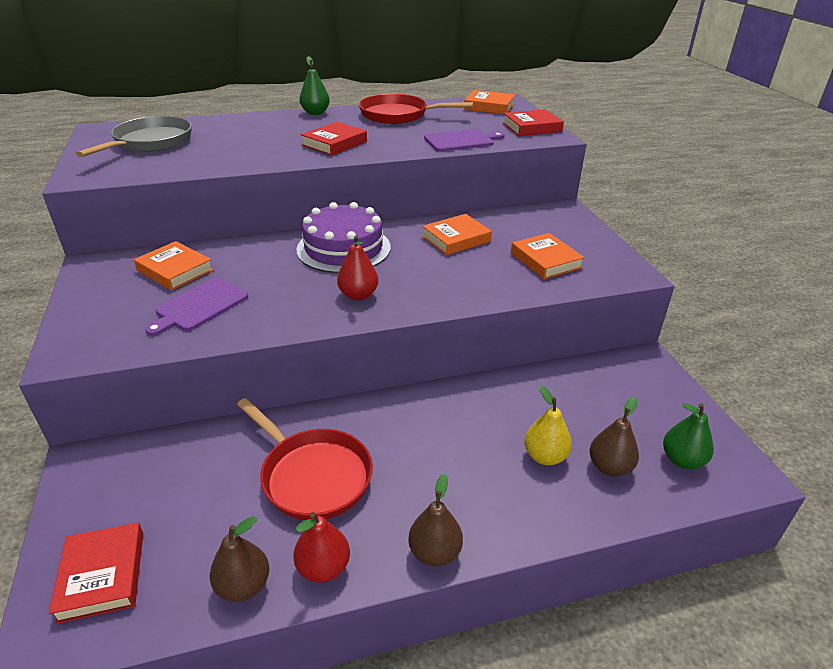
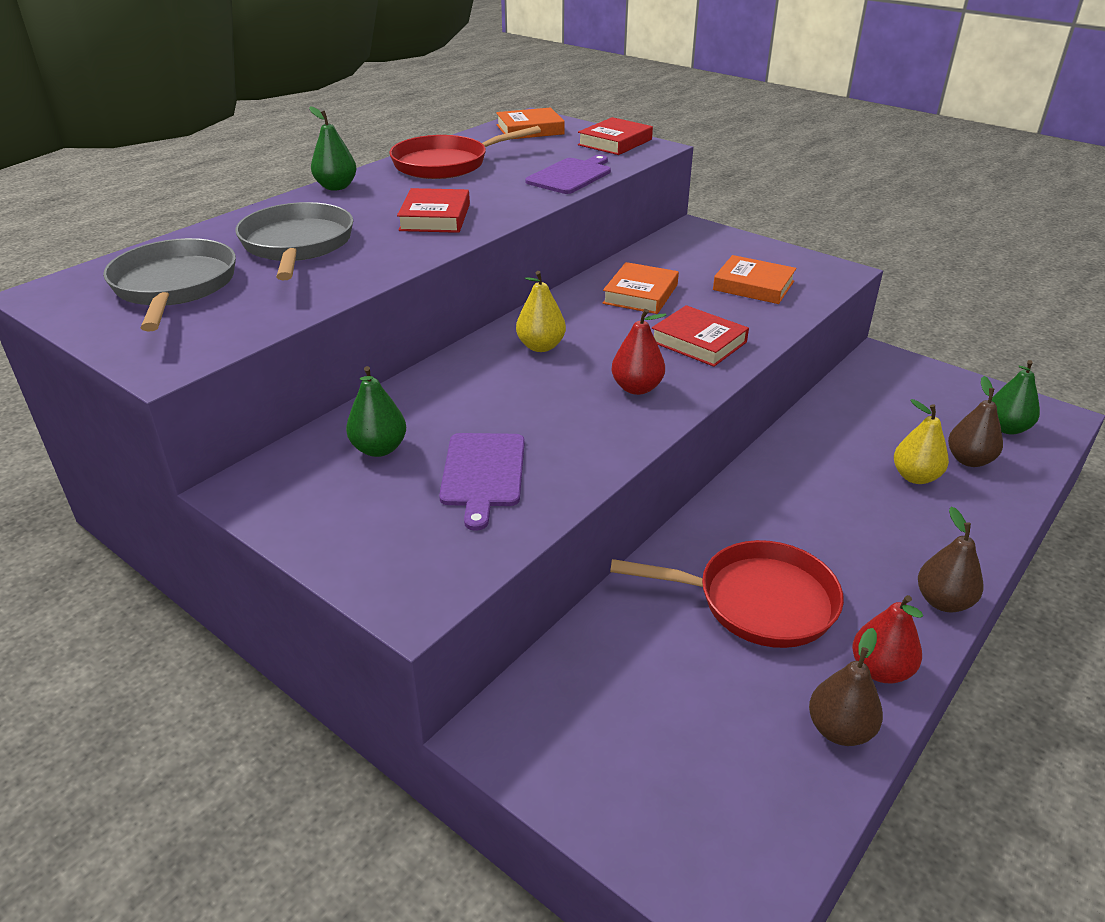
camera: 35 degrees left, 0 degrees up
red book [49,523,143,624] -> red book moved to [652,305,749,367]
orange book [134,241,214,290] -> green pear [346,366,406,457]
purple cake [296,202,391,273] -> yellow pear [516,271,566,352]
none -> grey pan [235,202,353,281]

